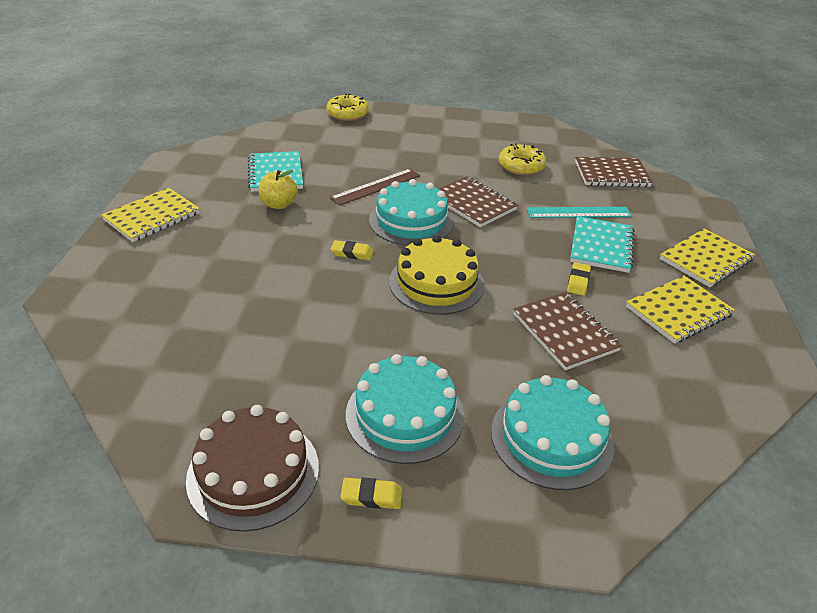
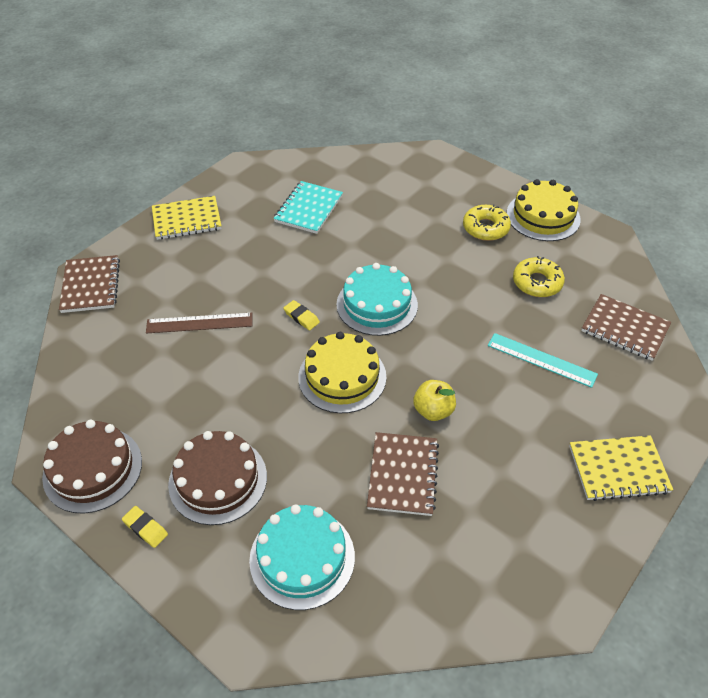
camera: 35 degrees right, 10 degrees up
yellow apple [259,170,298,209] -> yellow apple moved to [413,380,456,421]
yellow donut [326,94,369,121] -> yellow donut moved to [463,204,511,241]
brown ruler [330,169,420,206] -> brown ruler moved to [146,313,252,333]
turquoise cake [346,354,464,464] -> brown cake [168,431,267,525]
brown notebook [439,177,518,227] -> brown notebook moved to [59,255,120,313]
yellow eraser [567,262,591,296] -> none
turquoise notebook [570,216,634,273] -> none
yellow notebook [626,276,735,344] -> none
none -> yellow cake [507,179,581,241]

